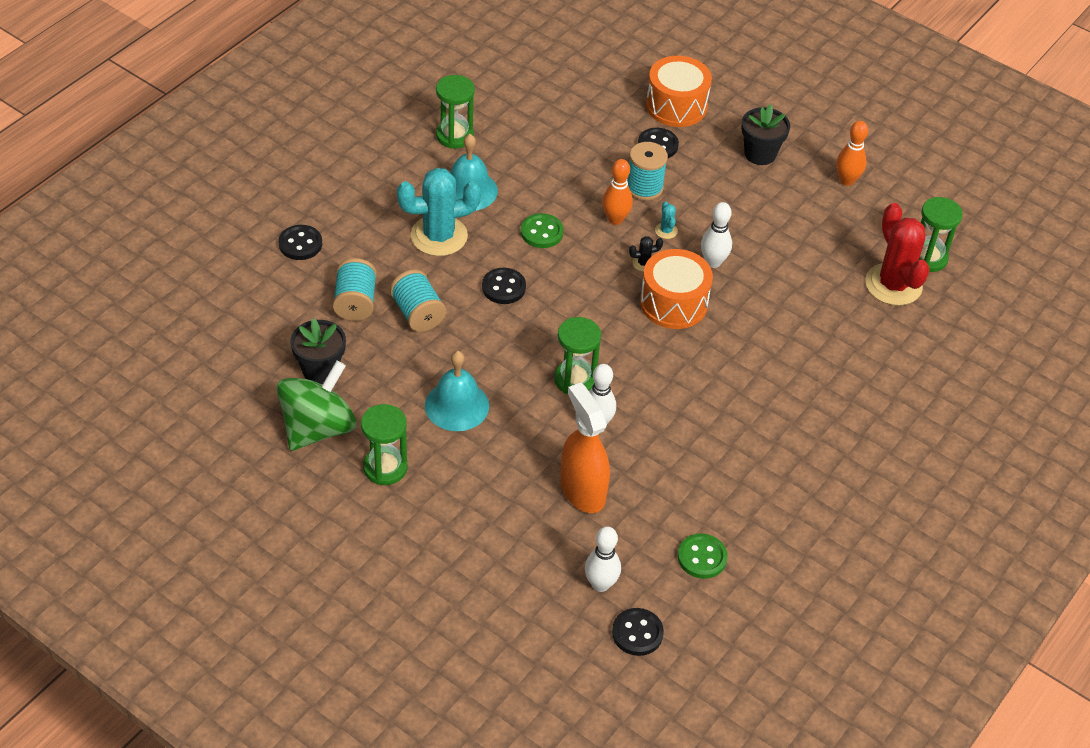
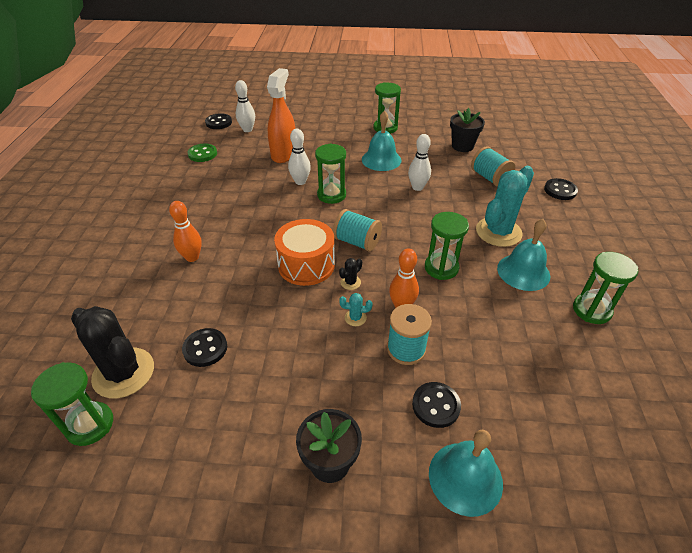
camera: 150 degrees right, 5 degrees down
green spinning top [276,361,357,451] -> none
turquoise spool [390,269,446,332] -> turquoise spool moved to [333,209,382,252]
black button [482,268,526,304] -> black button moved to [182,328,227,367]
green button [521,213,564,248] -> green hourglass [425,212,469,280]
orange spray bottle [560,383,610,513] -> orange spray bottle turned 105 degrees counterclockwise [267,68,295,163]
orange drum [646,56,712,127] -> turquoise bell [429,429,503,517]
turquoise cactus [655,202,678,239] -> turquoise cactus turned 45 degrees counterclockwise [339,293,372,326]
white bowling pin [701,202,732,268] -> white bowling pin moved to [408,134,431,191]
orange bowling pin [836,121,868,186] -> orange bowling pin moved to [169,201,202,262]
red cactus [865,203,930,306] -> black cactus [71,306,154,399]

